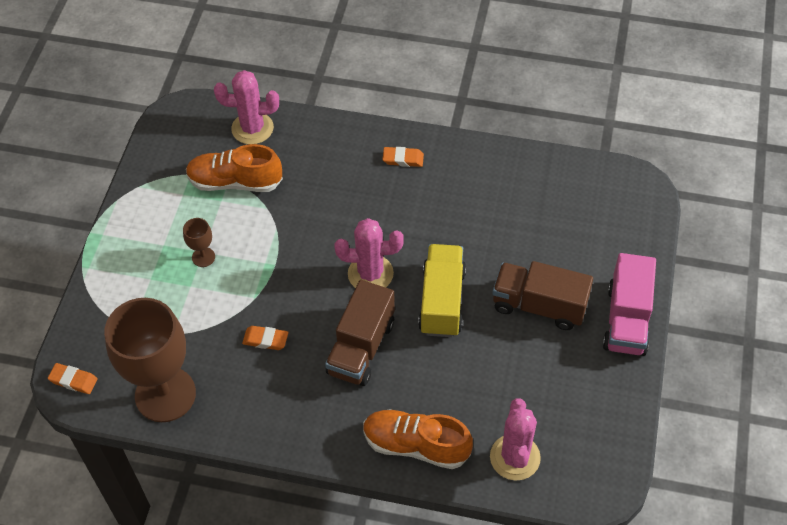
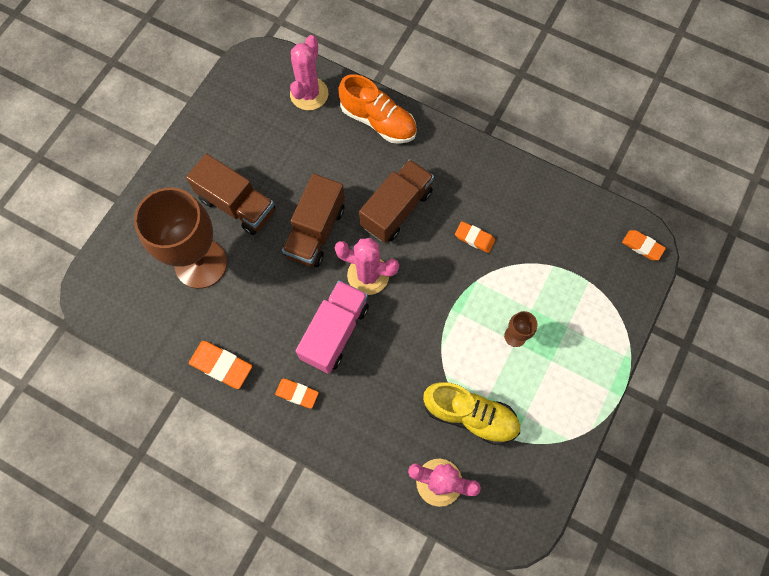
camera: 165 degrees left, 15 degrees up
brown goblet [104,298,196,422] -> brown goblet moved to [134,188,227,289]
orange shoe [186,144,283,192] -> yellow shoe [423,382,520,445]
yellow truck [418,244,466,337] -> brown truck [282,174,345,267]
pink truck [603,253,656,356] -> pink truck moved to [296,280,369,374]
none -> orange eraser [189,341,252,389]

